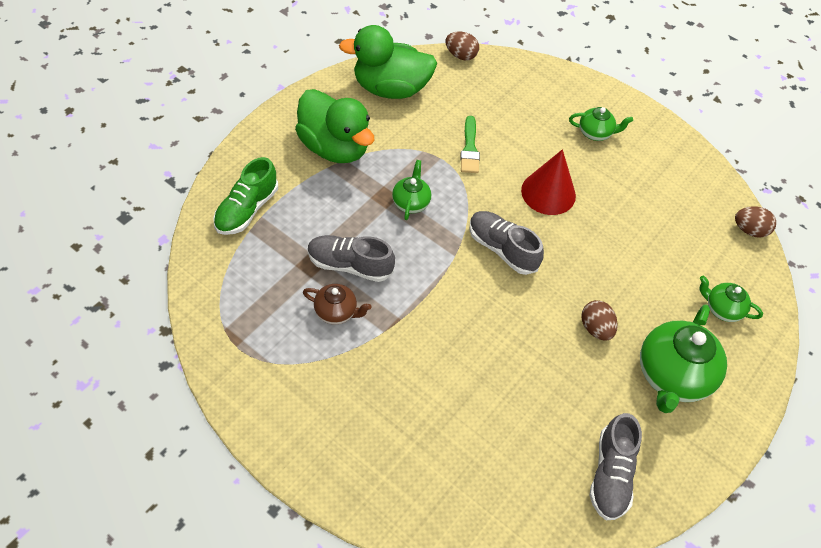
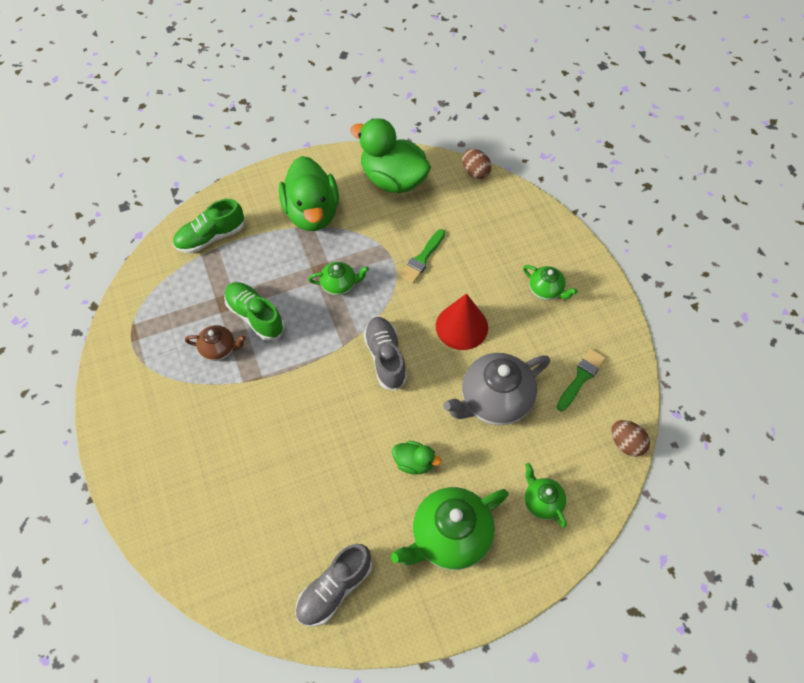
camera: 35 degrees right, 5 degrees up
brown teapot [303,284,372,325] -> brown teapot turned 45 degrees counterclockwise [185,325,246,361]
grey shoe [308,235,395,282] -> green shoe [224,282,285,341]
green teapot [392,160,431,220] -> green teapot turned 45 degrees clockwise [308,262,369,296]
brown egg [581,300,618,341] -> green duck [392,441,442,474]
none -> grey teapot [443,353,550,425]
none -> green brush [557,349,606,411]

